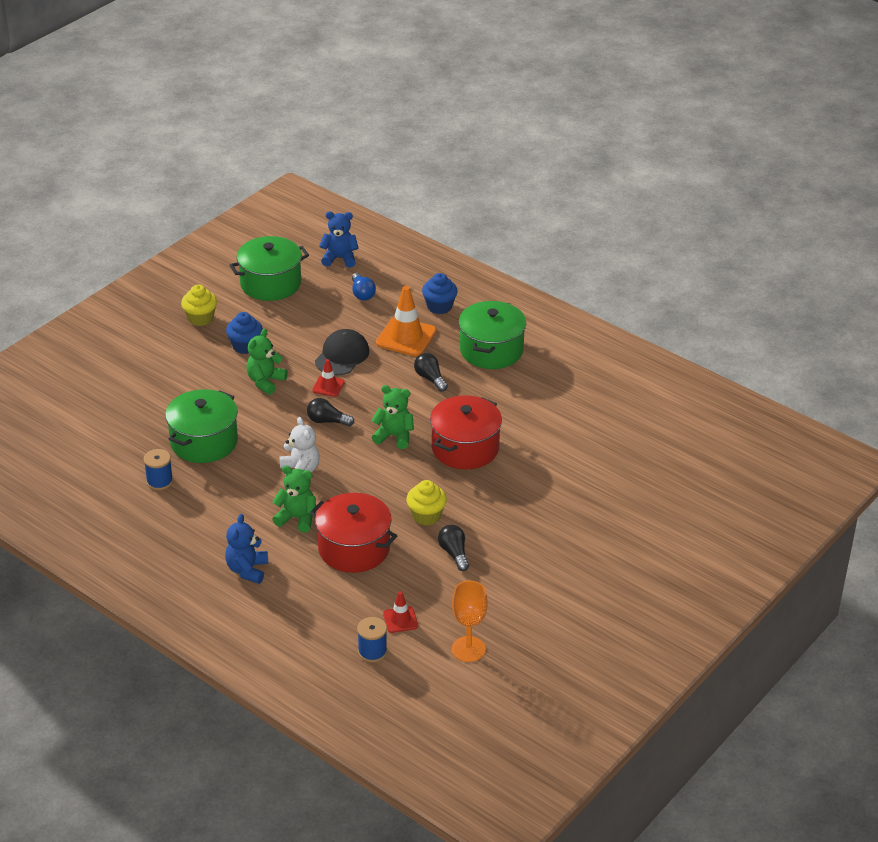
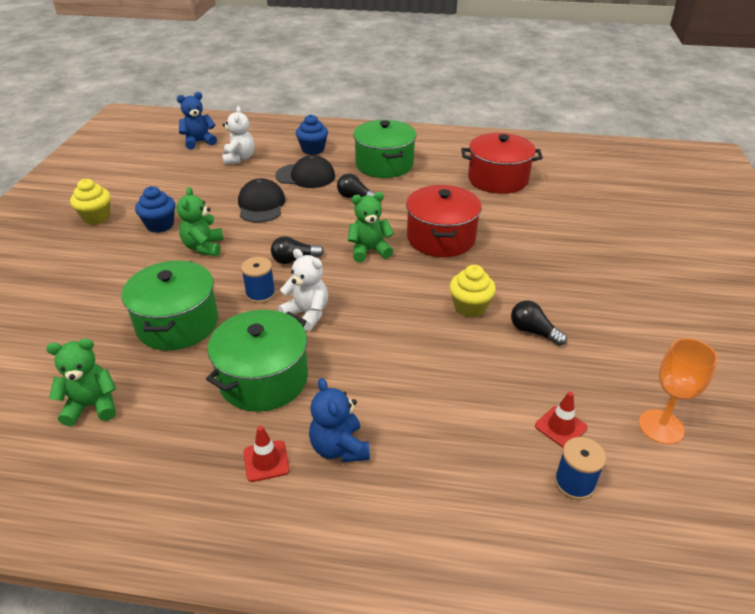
camera: 30 degrees left, 0 degrees up
blue spool [143,449,173,490] -> blue spool moved to [241,257,276,303]
green pot [230,236,309,301] -> green pot moved to [206,310,308,412]
green teddy bear [272,466,316,533] -> green teddy bear moved to [46,338,116,426]
red pot [310,493,397,573] -> red pot moved to [461,133,543,194]
red traffic cone [312,359,345,397] -> red traffic cone moved to [244,426,290,482]
blue light bulb [352,273,376,300] -> white teddy bear [222,106,255,165]
orange traffic cone [376,286,437,356] -> black cap [275,155,335,188]

